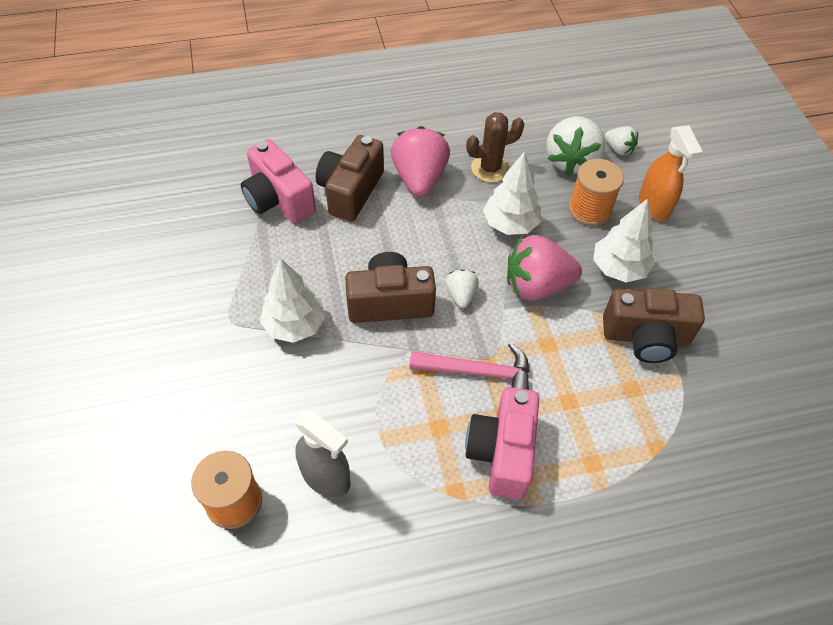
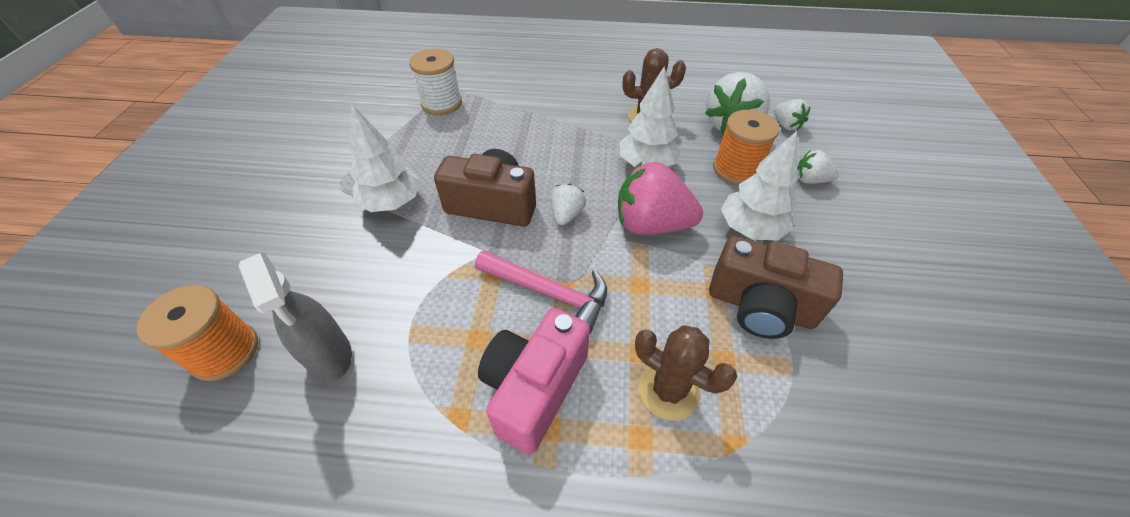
camera: 20 degrees right, 5 degrees down
pink camera [241,139,316,223] -> white spool [409,49,462,115]
brown camera [316,135,384,222] -> none
pink strawberry [391,126,450,197] -> none
orange spray bottle [639,125,703,221] -> white strawberry [797,150,839,184]
none -> brown cactus [635,325,737,421]

